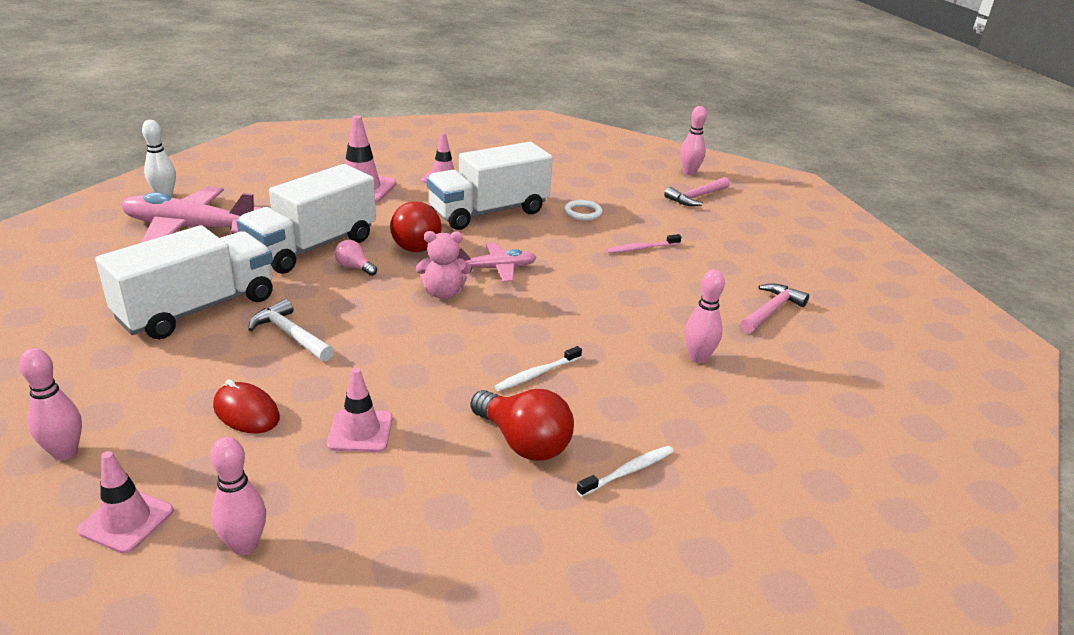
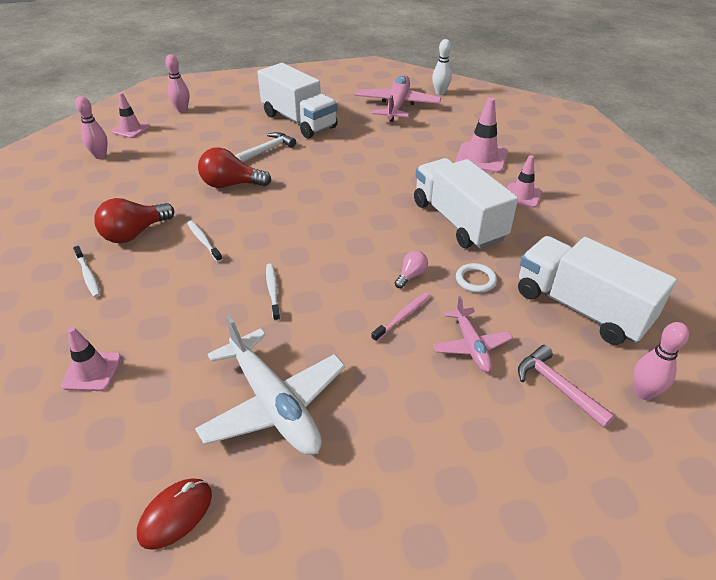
camera: 95 degrees right, 10 degrees up
red mouse [213,379,280,433] -> red mouse moved to [137,479,212,550]
white truck [236,164,376,274] -> white truck moved to [518,236,677,345]
pink traffic cone [327,368,392,452] -> pink traffic cone moved to [61,327,122,391]
pink light bulb [335,240,377,276] -> pink light bulb moved to [395,251,428,288]
red light bulb [390,201,442,252] -> red light bulb moved to [198,147,272,188]
pink teddy bear [416,231,471,299] -> none
pink plane [457,242,537,282] -> pink plane moved to [433,296,513,372]
pink toothbrush [606,234,681,254] -> pink toothbrush turned 60 degrees clockwise [371,292,430,342]
pink bowling pin [685,269,725,363] -> none
pink hammer [740,284,809,334] -> white plane [195,315,346,455]
none -> white toothbrush [266,264,280,321]

